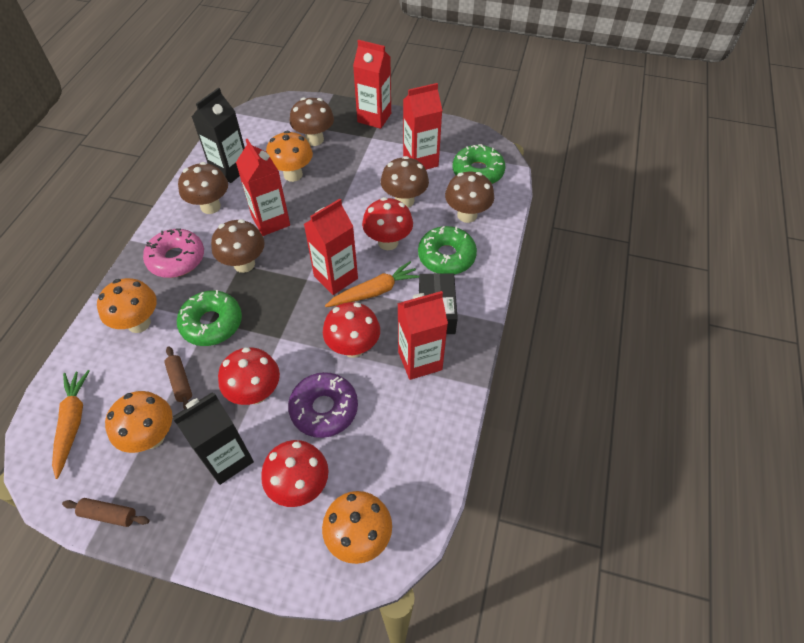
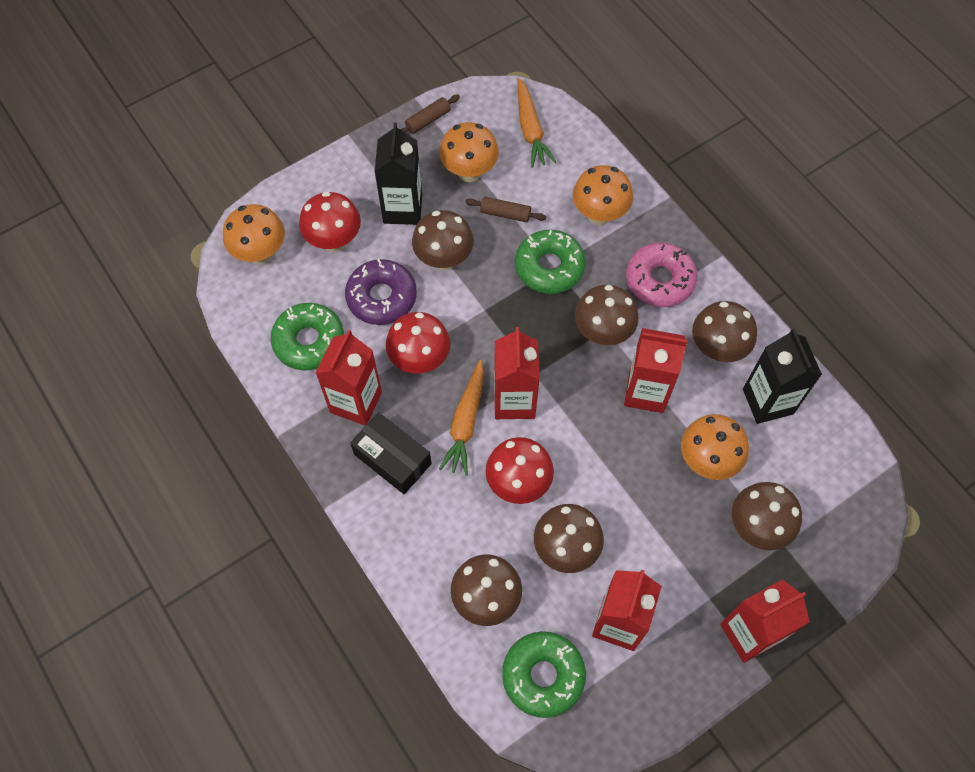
camera: 130 degrees right, 10 degrees up
orange carrot [52,370,90,479] -> orange carrot turned 45 degrees clockwise [517,78,556,168]
red mushroom [218,347,280,405] -> brown mushroom [412,210,474,270]
green donut [418,226,477,275] -> green donut moved to [271,303,344,371]

